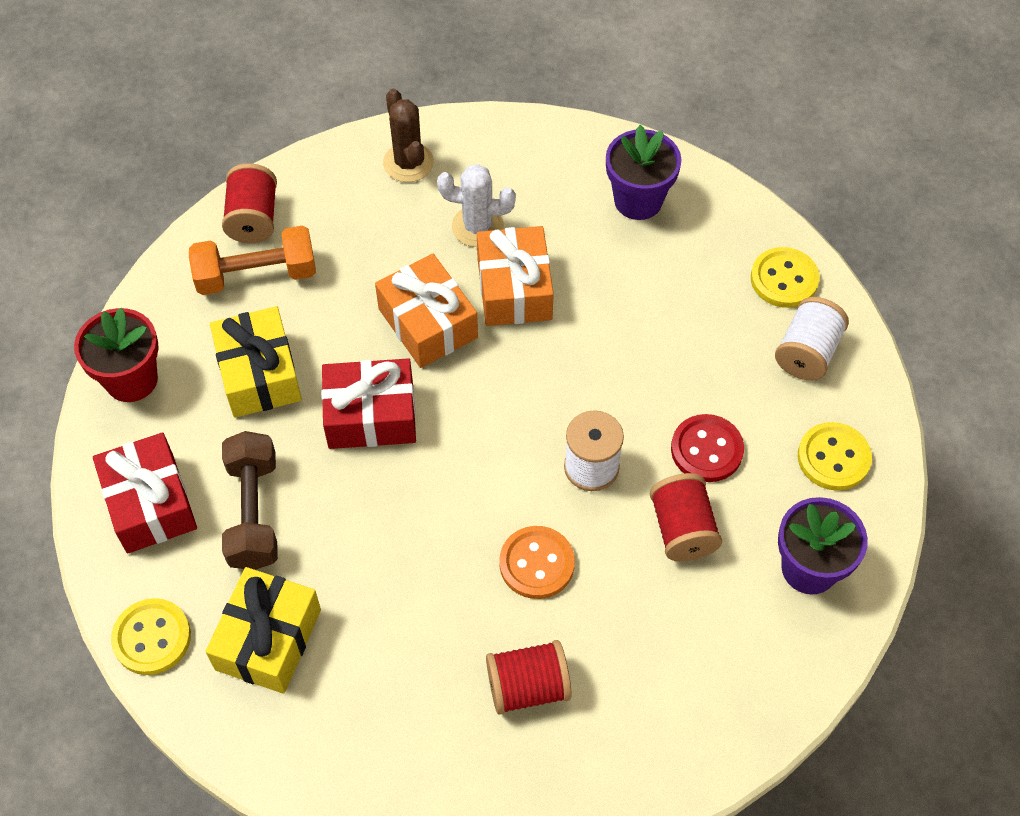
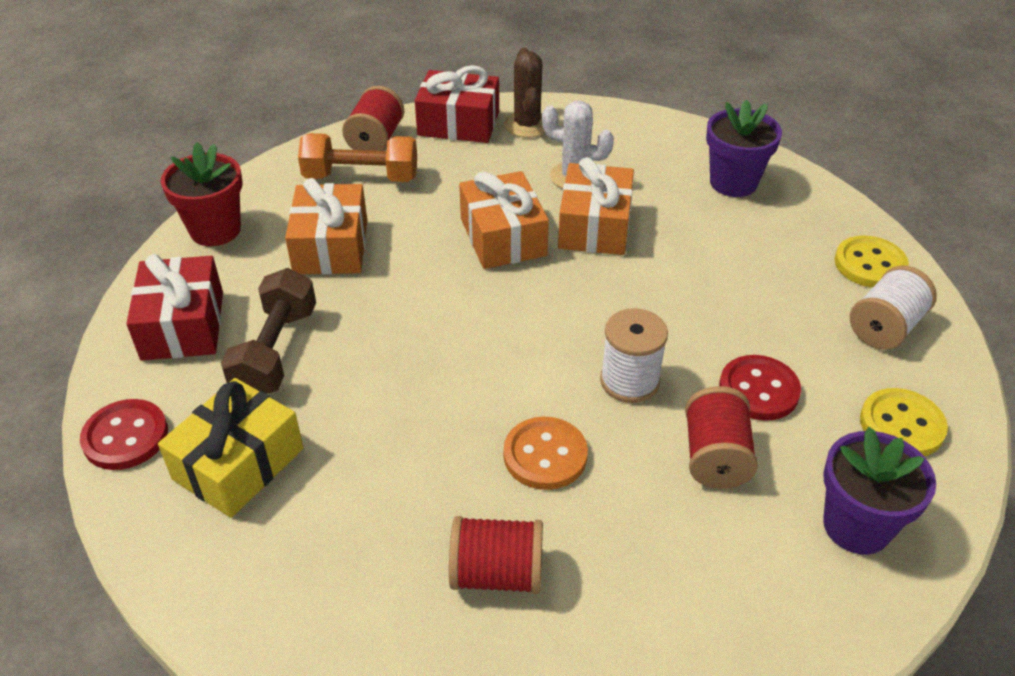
camera: 15 degrees right, 15 degrees down
yellow button [111,598,191,675] -> red button [80,399,168,470]
yellow gift [210,306,302,418] -> orange gift [285,178,367,275]
red gift [321,358,416,449] -> red gift moved to [415,65,499,143]

